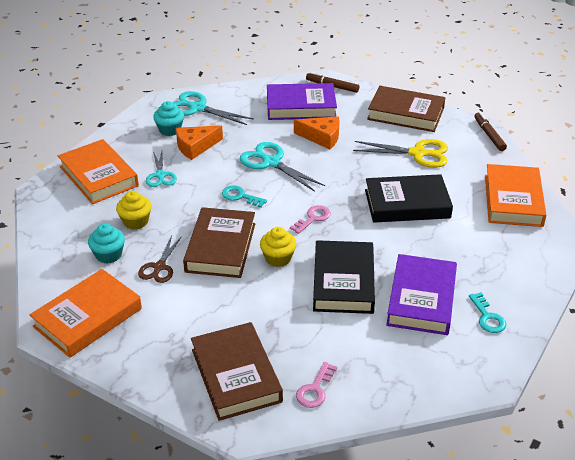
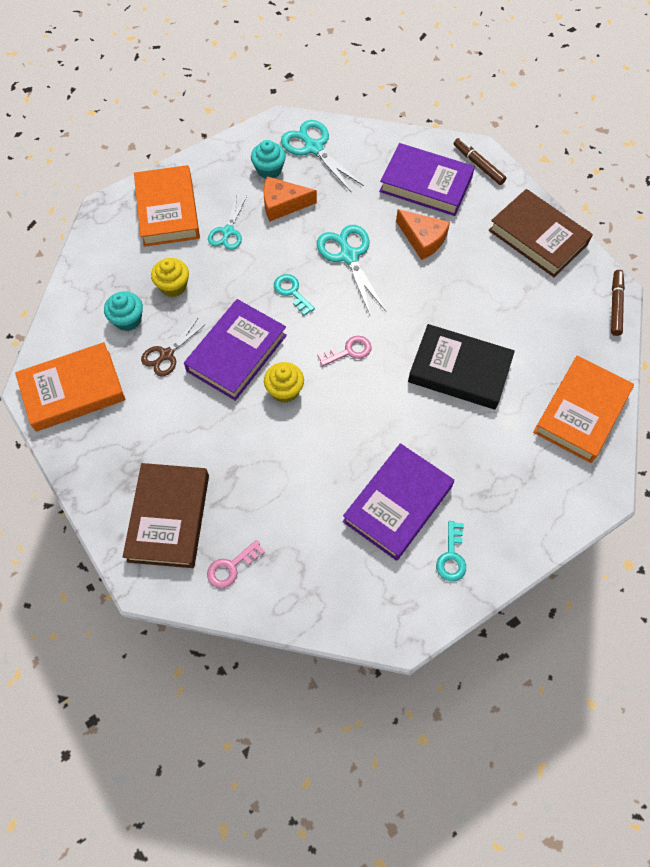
camera: 25 degrees right, 25 degrees up
brown book [183,207,255,278] -> purple book [184,299,287,401]
black book [313,240,375,314] -> none
yellow scissors [353,139,448,168] -> none

